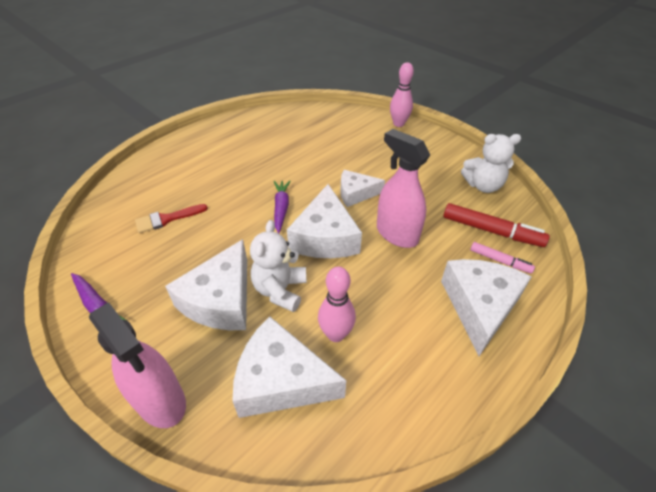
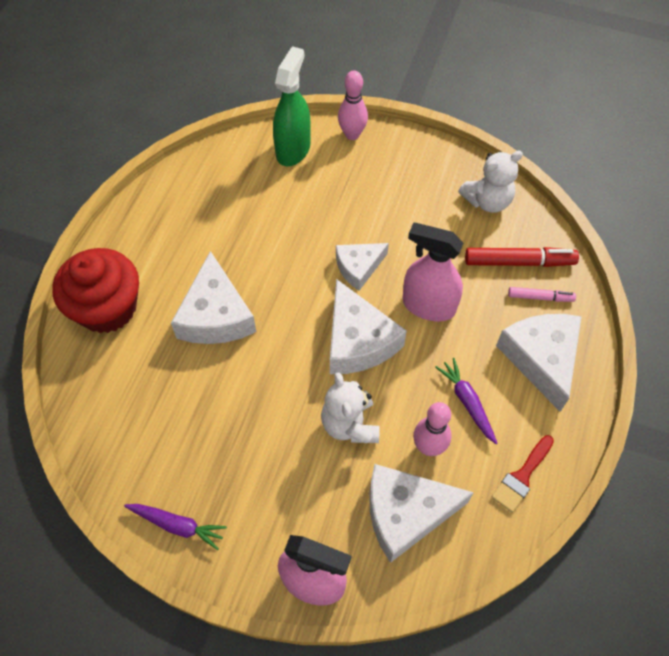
camera: 25 degrees left, 15 degrees up
red brush [135,204,208,233] -> red brush moved to [492,435,554,513]
white cheese [165,239,247,330] -> white cheese moved to [171,251,256,344]
purple carrot [274,181,291,234] -> purple carrot moved to [435,358,498,444]
none -> red cupcake [52,248,139,333]
none -> green spray bottle [273,46,311,166]

